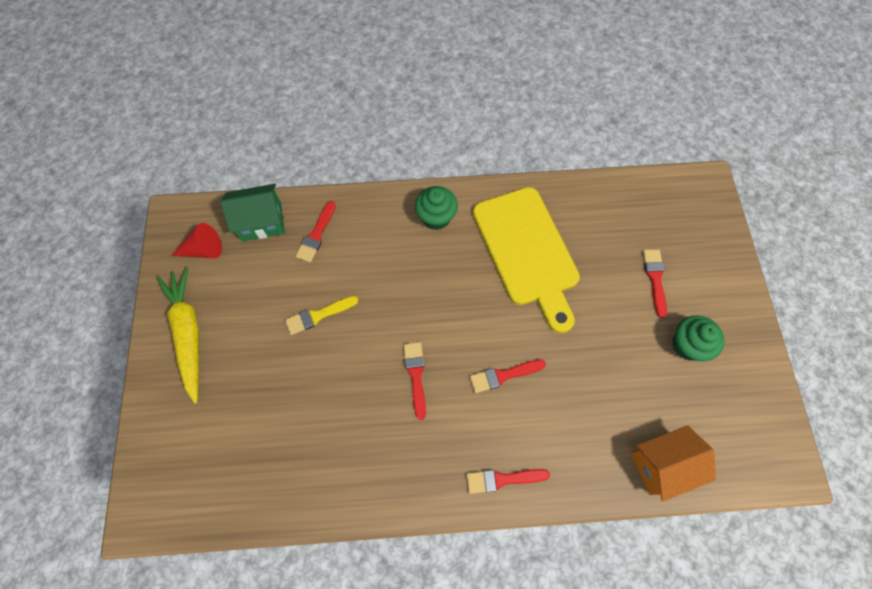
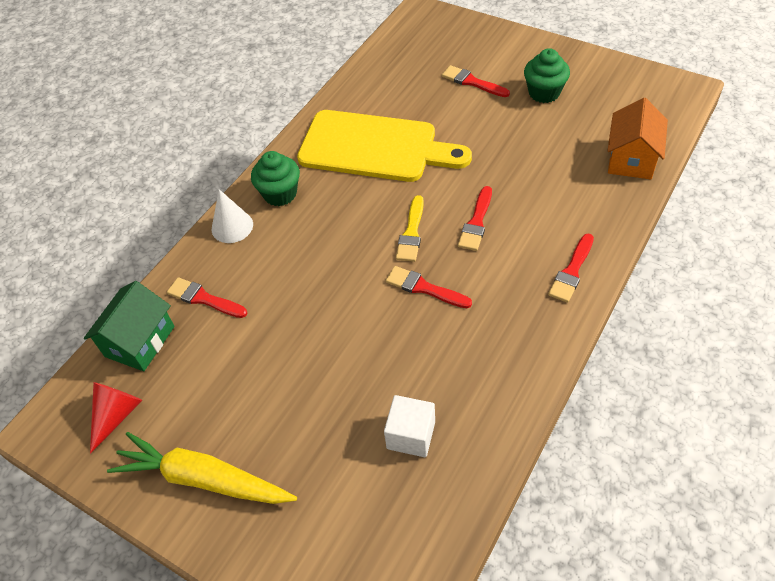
camera: 50 degrees left, 15 degrees down
yellow brush [285,296,359,335] -> yellow brush moved to [396,195,424,262]
red brush [296,201,336,263] -> red brush turned 150 degrees clockwise [167,277,247,318]
none -> white cone [212,189,253,243]
none -> white cube [384,395,435,457]

